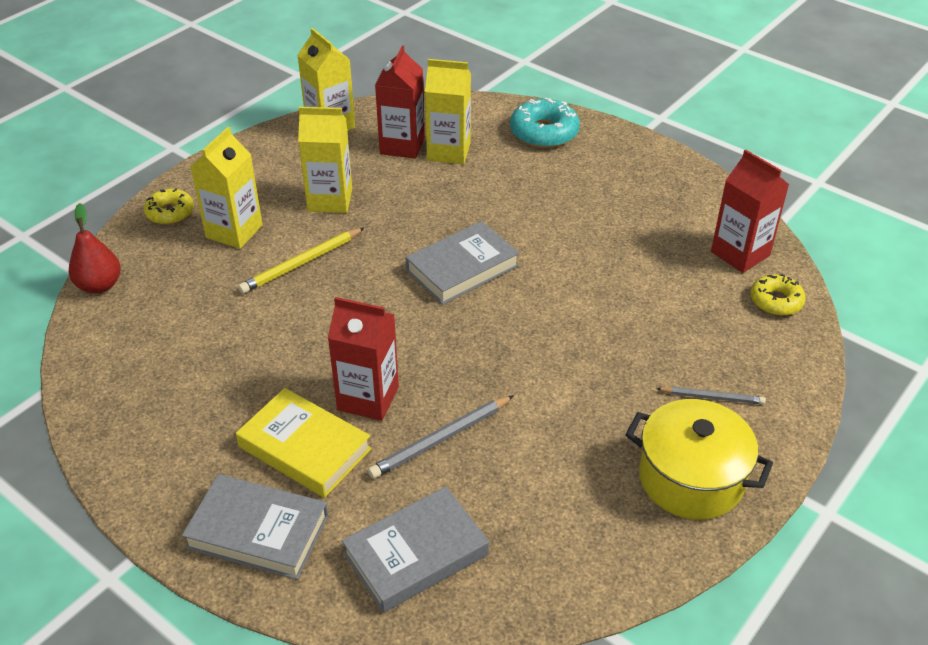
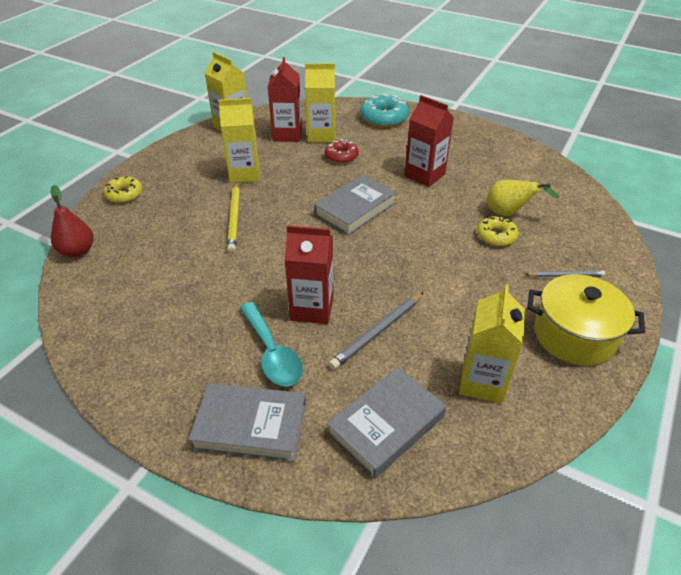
camera: 10 degrees left, 0 degrees up
yellow carton [190,127,263,249] -> yellow carton moved to [459,284,525,404]
yellow book [236,388,372,498] -> turquoise spoon [240,302,303,387]
yellow pencil [238,227,365,294] -> yellow pencil turned 45 degrees counterclockwise [227,182,240,253]
red carton [711,149,789,273] -> red carton moved to [405,95,454,187]
yellow donut [750,274,806,316] -> yellow donut moved to [477,215,519,246]
none -> red donut [325,139,359,164]
none -> yellow pear [487,180,559,216]

